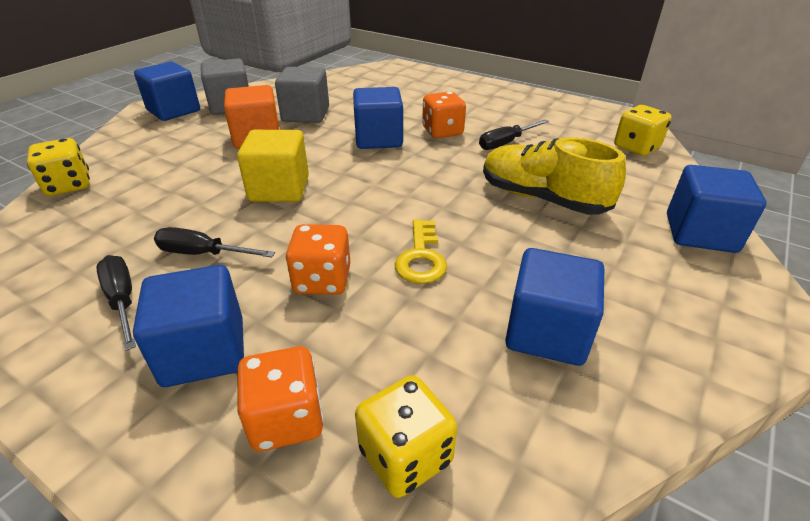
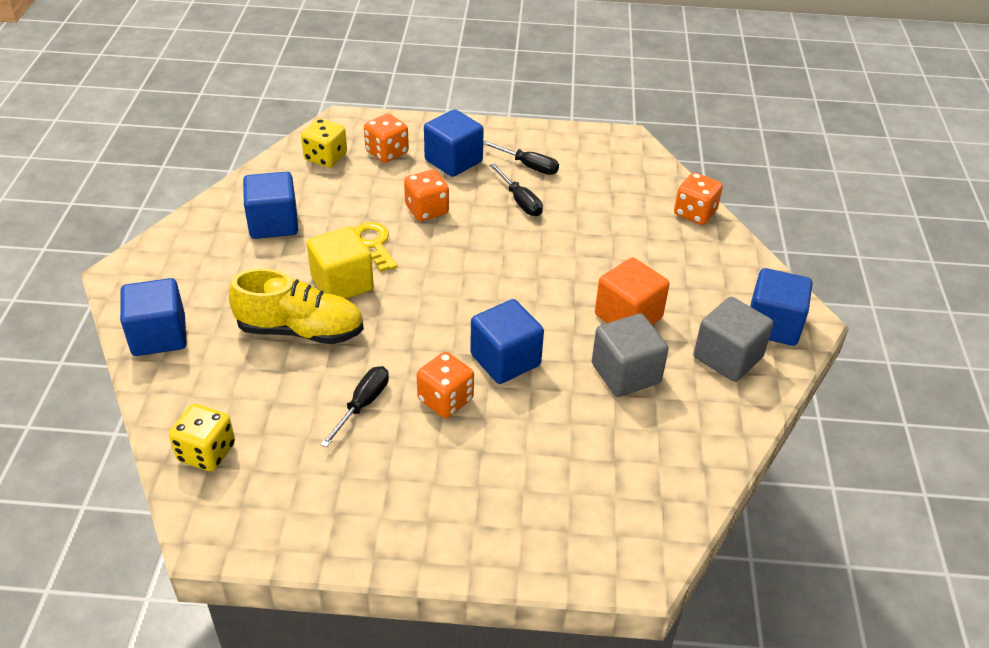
camera: 150 degrees right, 5 degrees up
yellow dice [27,138,90,196] -> orange dice [674,173,723,225]
black screwdriver [154,227,275,258] -> black screwdriver turned 75 degrees clockwise [490,164,543,216]
yellow cube [237,130,309,202] -> yellow cube moved to [307,226,374,299]

